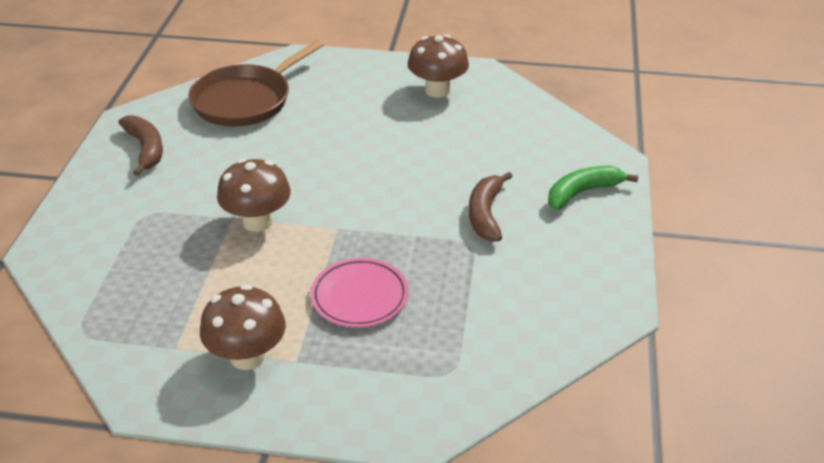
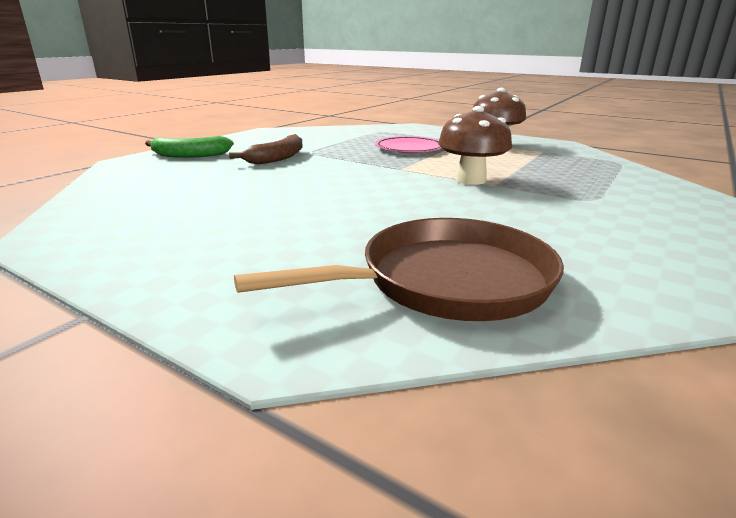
camera: 155 degrees left, 15 degrees down
brown banana [118,115,163,176] -> none
brown mushroom [408,34,469,98] -> none

